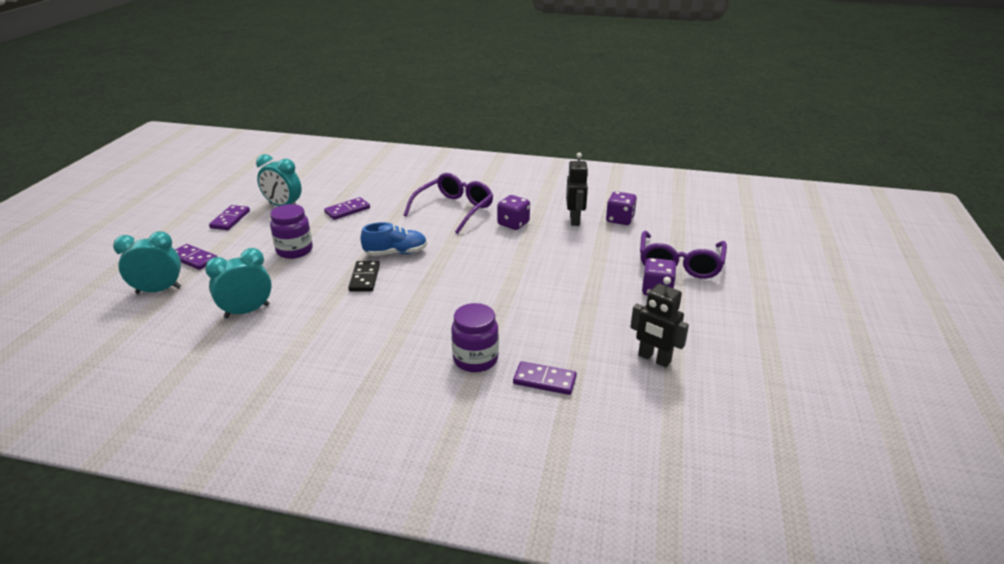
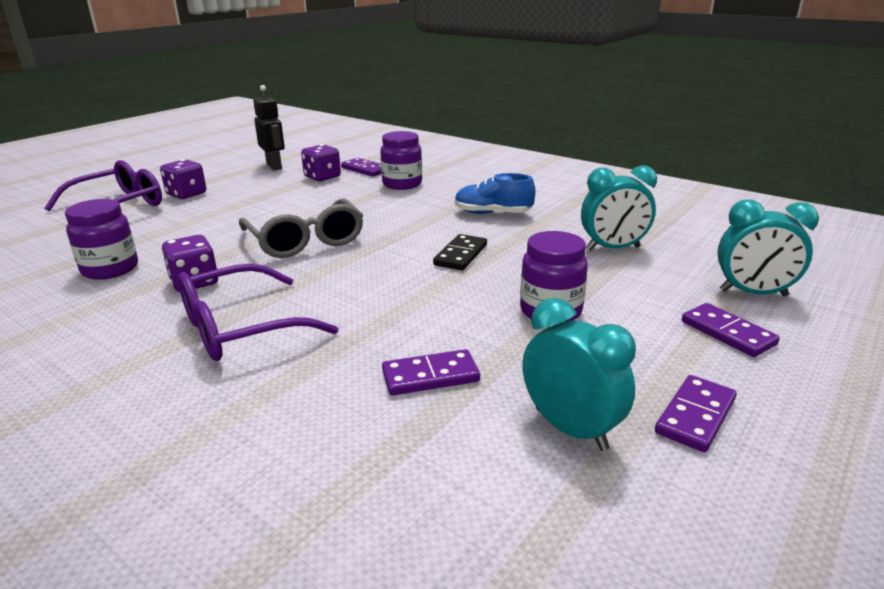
camera: 155 degrees left, 5 degrees down
blue shoe [360,222,427,256] -> blue shoe moved to [455,173,535,214]
black robot [566,152,589,226] -> purple jar [65,199,138,280]
purple dice [606,191,637,225] -> purple dice moved to [301,144,341,181]
none -> grey glasses [239,199,364,258]

